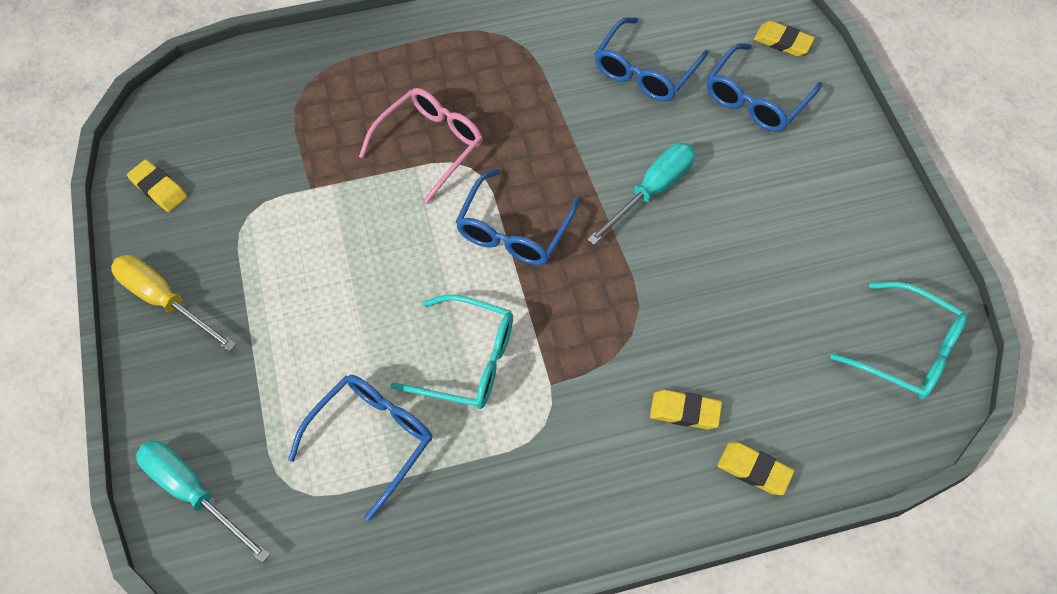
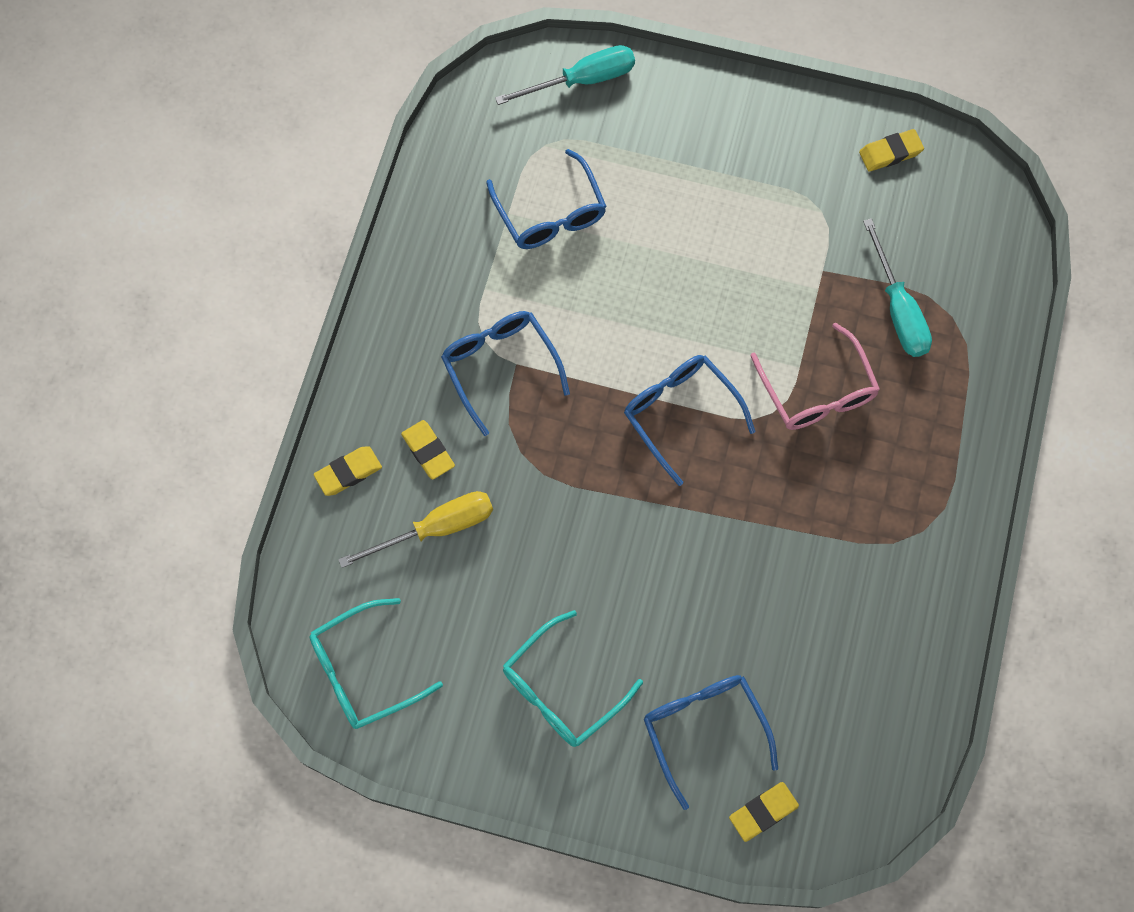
camera: 120 degrees right, 10 degrees up
yellow screwdriver [111,255,236,352] -> yellow screwdriver moved to [338,491,493,568]
turquoise glasses [390,295,513,409] -> turquoise glasses moved to [503,610,643,747]
turquoise screwdriver [587,143,695,245] -> turquoise screwdriver moved to [863,218,932,357]
blue glasses [595,17,708,102] -> blue glasses moved to [441,311,570,436]
yellow eraser [650,390,722,429] -> yellow eraser turned 75 degrees counterclockwise [401,420,455,480]

